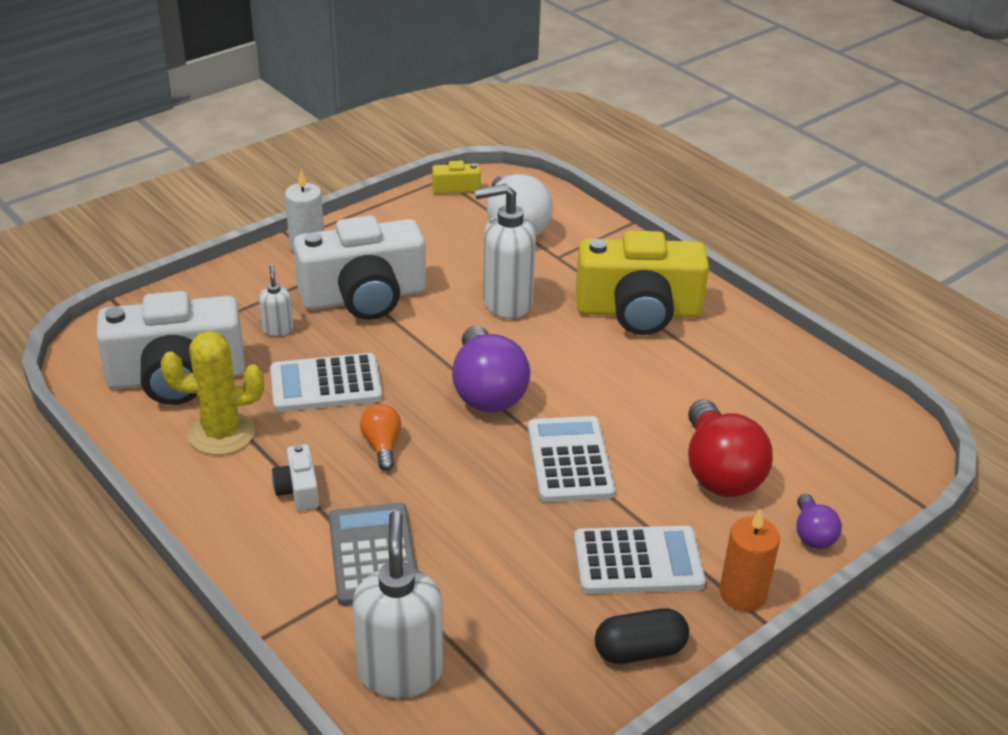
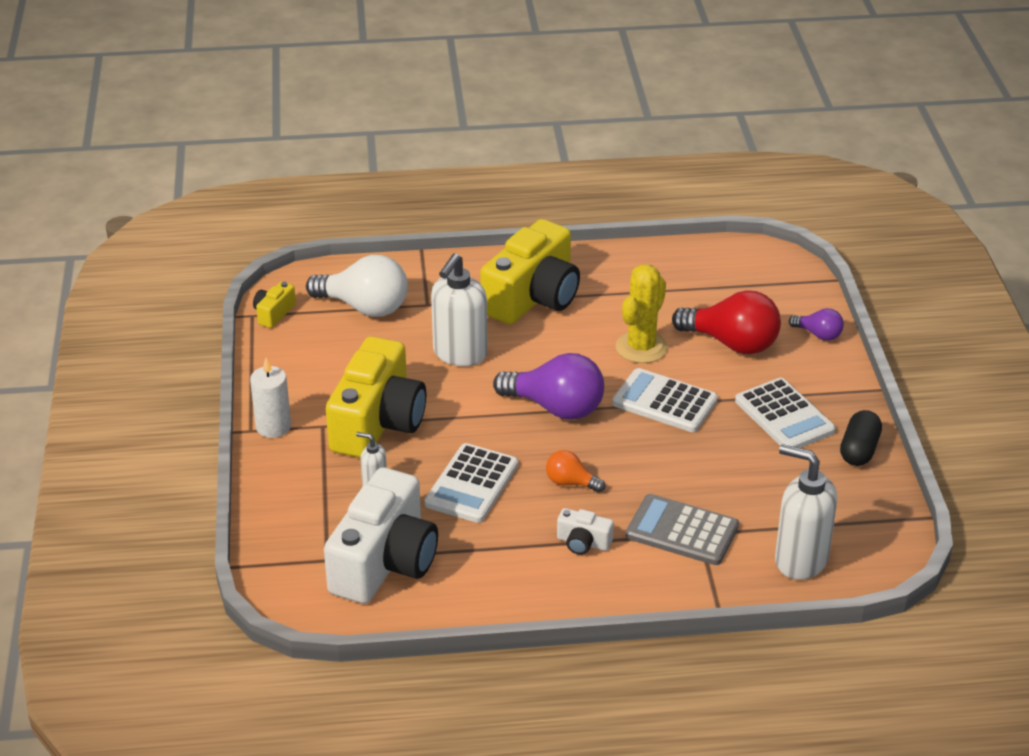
camera: 55 degrees left, 0 degrees up
yellow cactus [161,331,264,455] -> yellow cactus moved to [616,264,668,363]
white camera [294,215,426,320] -> yellow camera [326,336,426,458]
white calculator [574,526,706,594] -> white calculator turned 120 degrees clockwise [735,378,836,448]
orange candle [720,509,780,611] -> none

